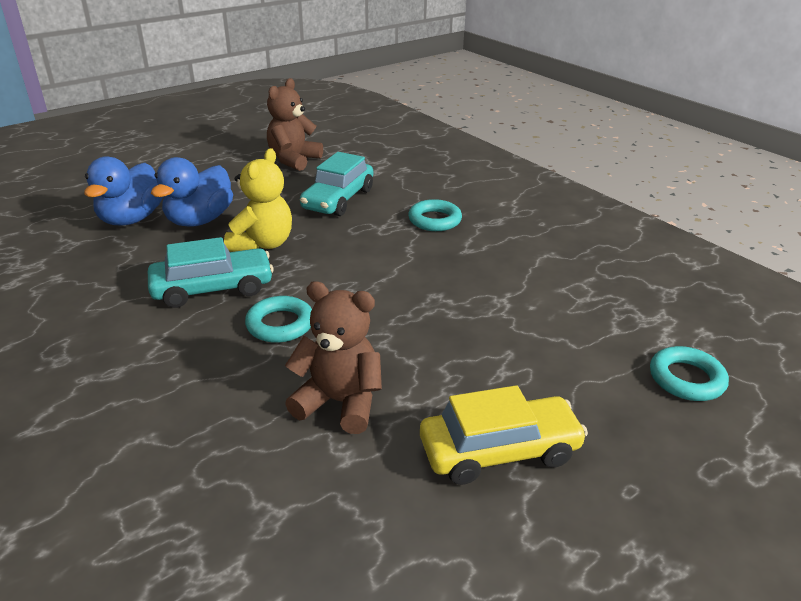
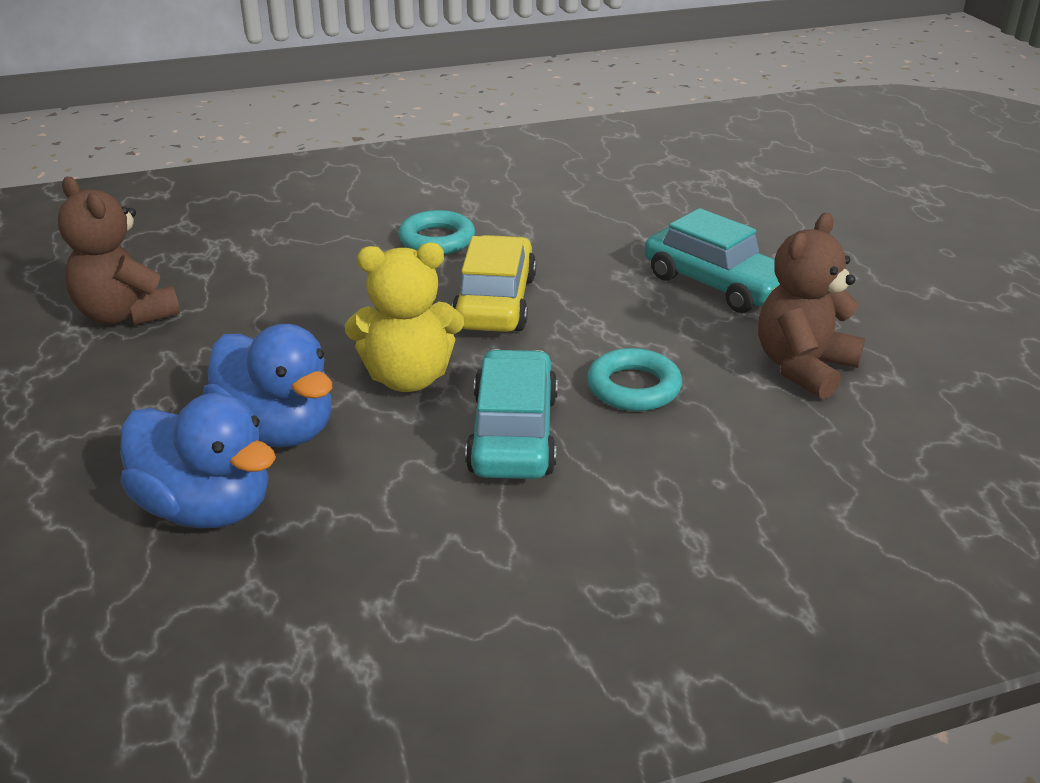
camera: 70 degrees left, 0 degrees up
yellow teddy bear [224,148,292,252] -> yellow teddy bear turned 135 degrees clockwise [345,243,464,392]
turquoise car [300,152,373,216] -> turquoise car moved to [645,208,780,313]
yellow car [420,385,588,485] -> yellow car moved to [452,235,536,332]
turquoise ring [650,346,729,401] -> none

